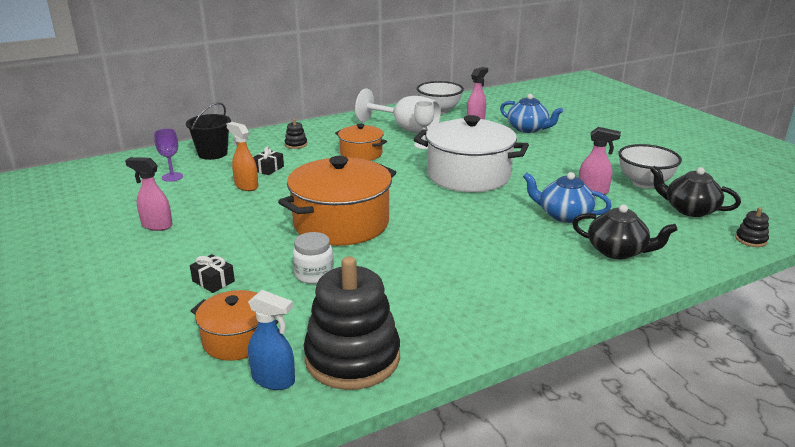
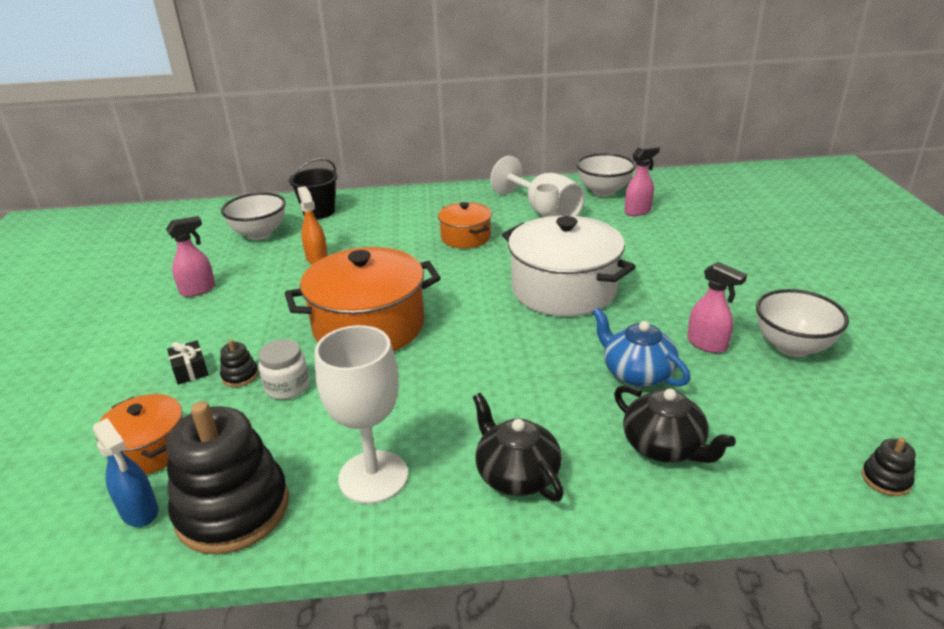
camera: 25 degrees right, 5 degrees up
pink spray bottle [125,157,172,231] -> pink spray bottle turned 105 degrees clockwise [166,216,215,297]
purple goblet [154,129,183,182] -> white bowl [221,193,286,240]
black gift [253,147,284,175] -> none
black stacking toy [285,119,307,149] -> black stacking toy moved to [220,339,258,387]
blue teapot [500,94,563,133] -> none
black teapot [650,166,741,217] -> black teapot moved to [473,393,564,501]
none -> white goblet [315,325,408,504]

